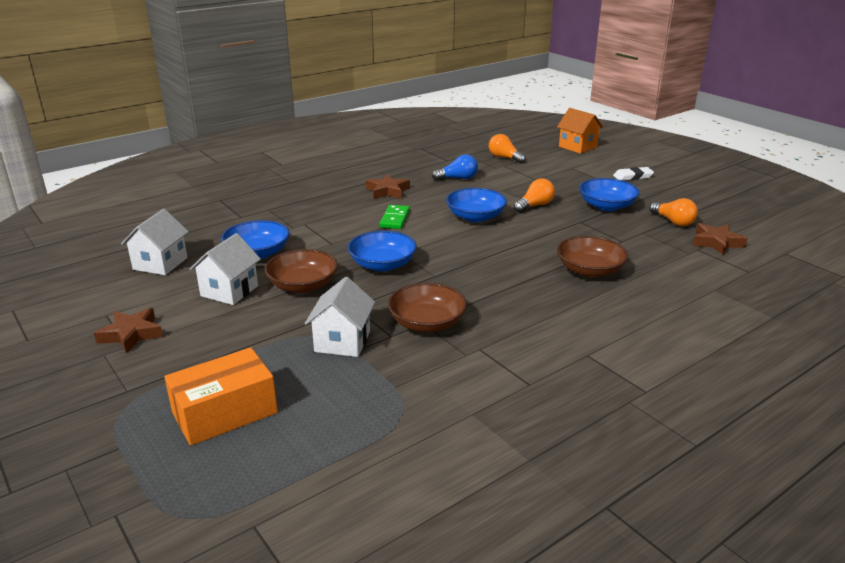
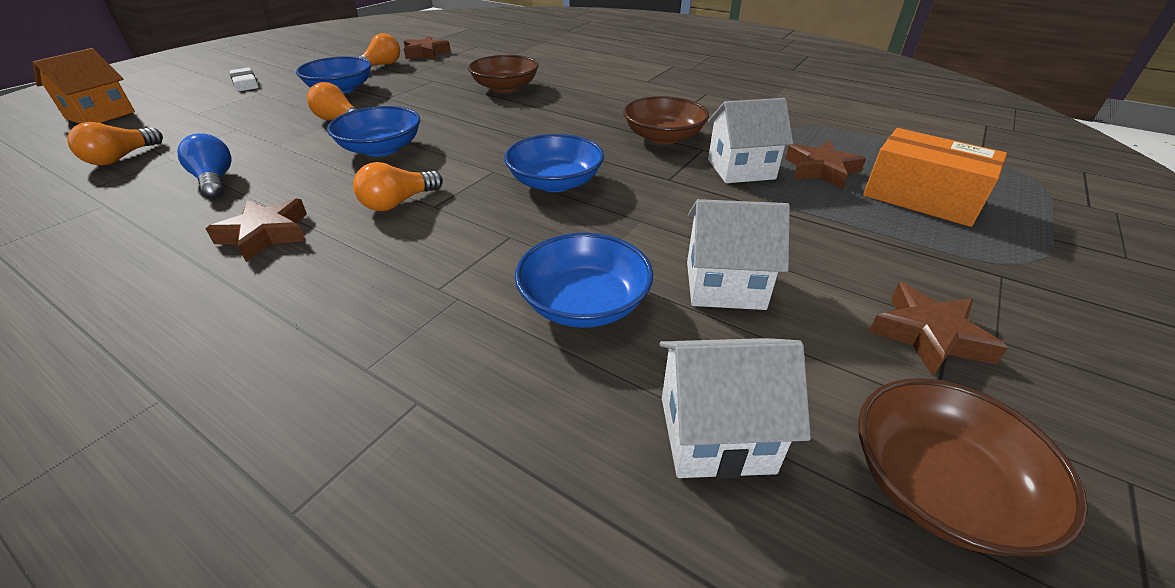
camera: 110 degrees left, 10 degrees up
brown bowl [265,249,338,293] -> brown bowl moved to [858,378,1088,557]
green domino [379,205,410,229] -> orange light bulb [353,162,443,211]
none -> brown star [785,141,866,189]

